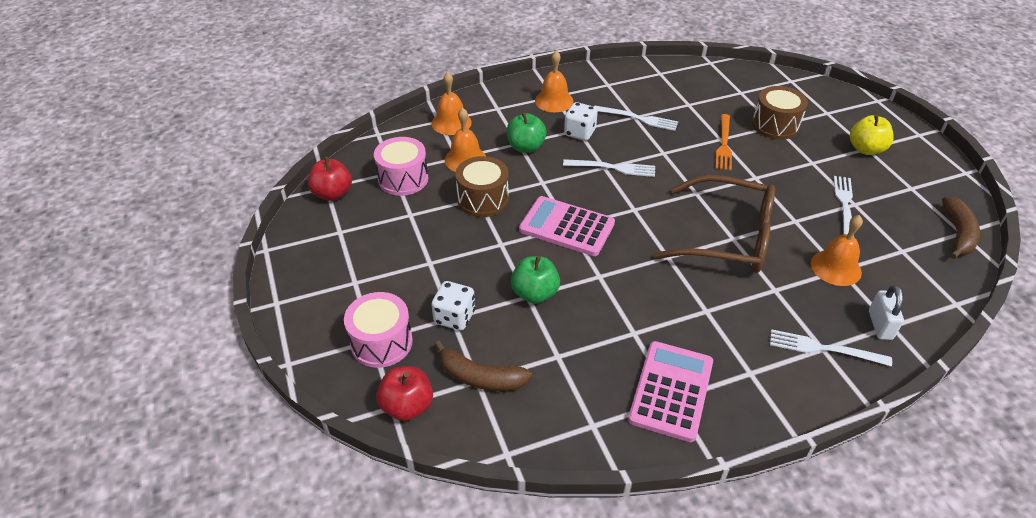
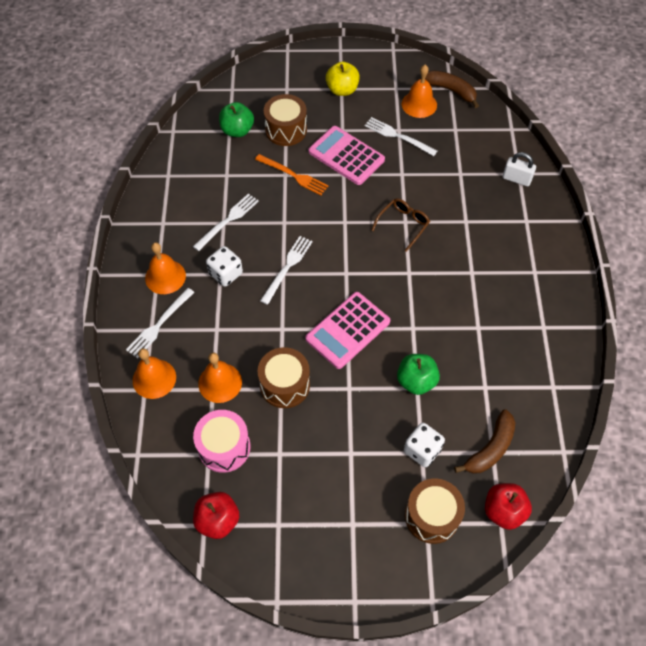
camera: 70 degrees left, 15 degrees up
pink drum [344,292,413,368] -> brown drum [405,478,465,544]
green apple [506,112,547,153] -> green apple moved to [219,102,254,137]
pink calculator [628,341,713,442] -> pink calculator moved to [309,126,385,185]
brown glasses [653,175,775,273] -> brown glasses [371,198,430,252], size x0.48
white fork [770,329,892,366] -> white fork moved to [126,288,195,358]
orange bell [811,215,863,286] -> orange bell moved to [402,65,437,118]

